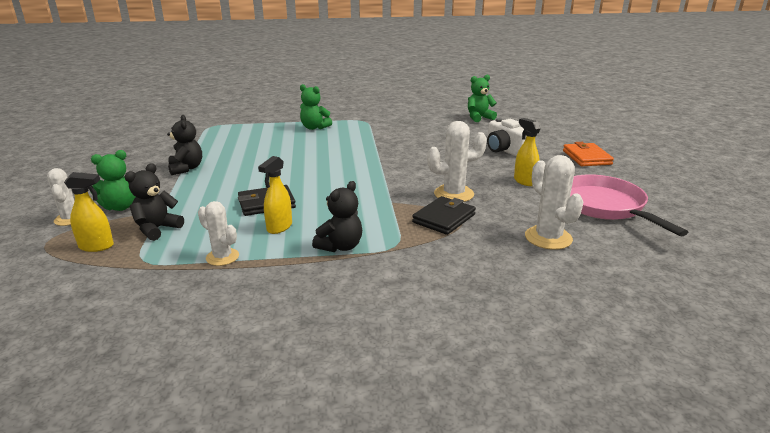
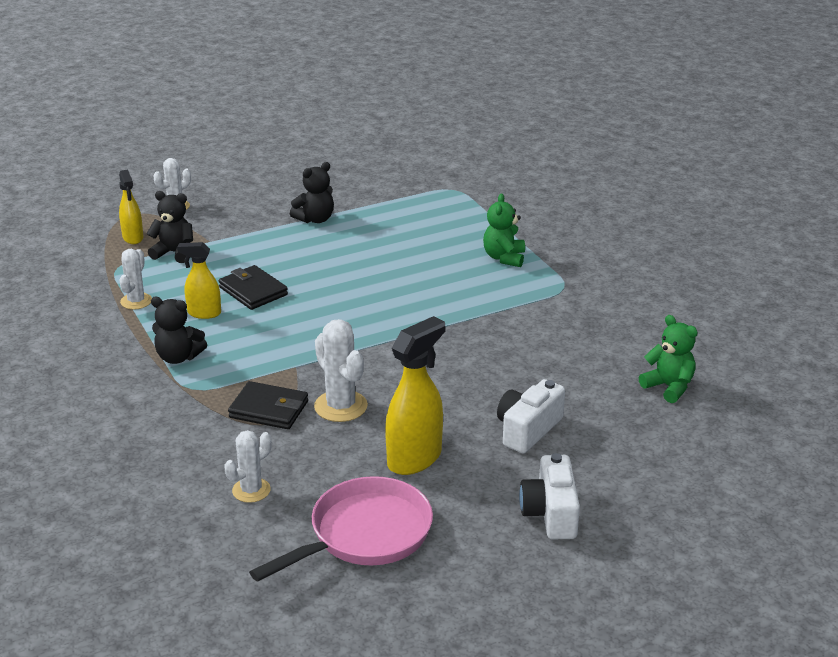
camera: 70 degrees right, 5 degrees up
green teddy bear [90,150,135,211] -> none
yellow spray bottle [514,118,541,186] -> yellow spray bottle [385,316,445,475], size x1.64
white cactus [525,155,583,250] -> white cactus [224,430,272,503], size x0.66
orange wallet [563,142,614,166] -> white camera [519,453,580,540]

